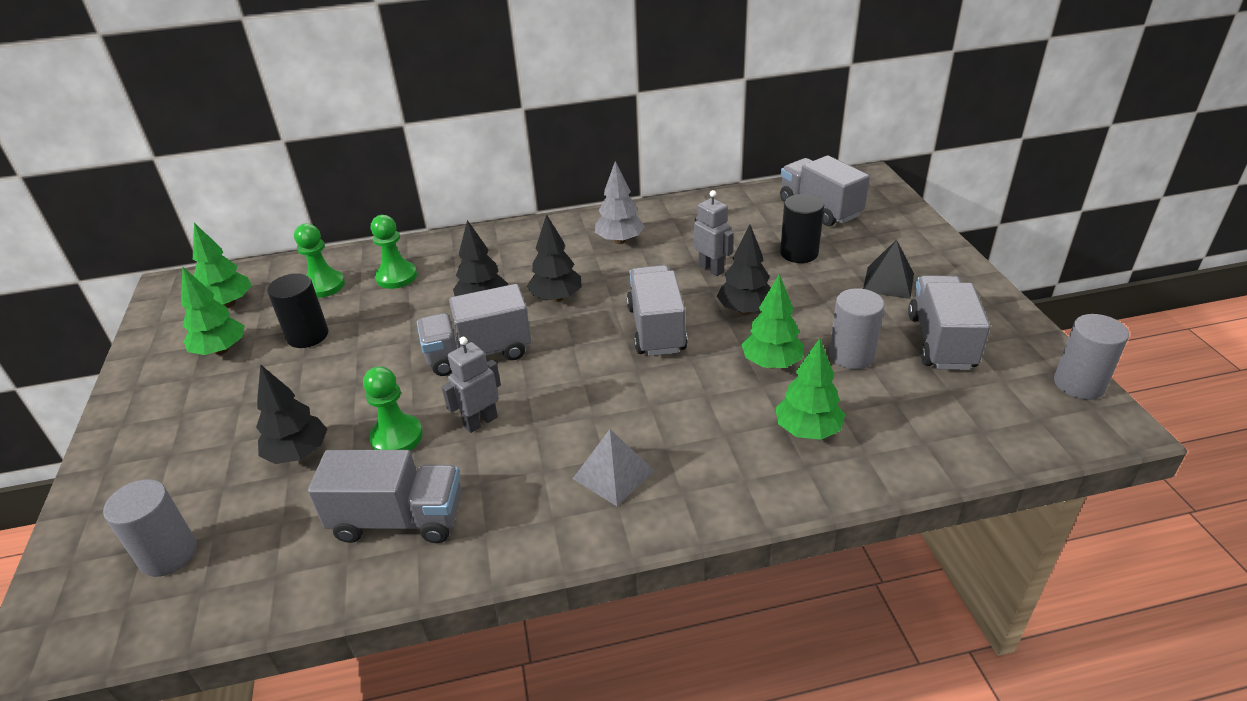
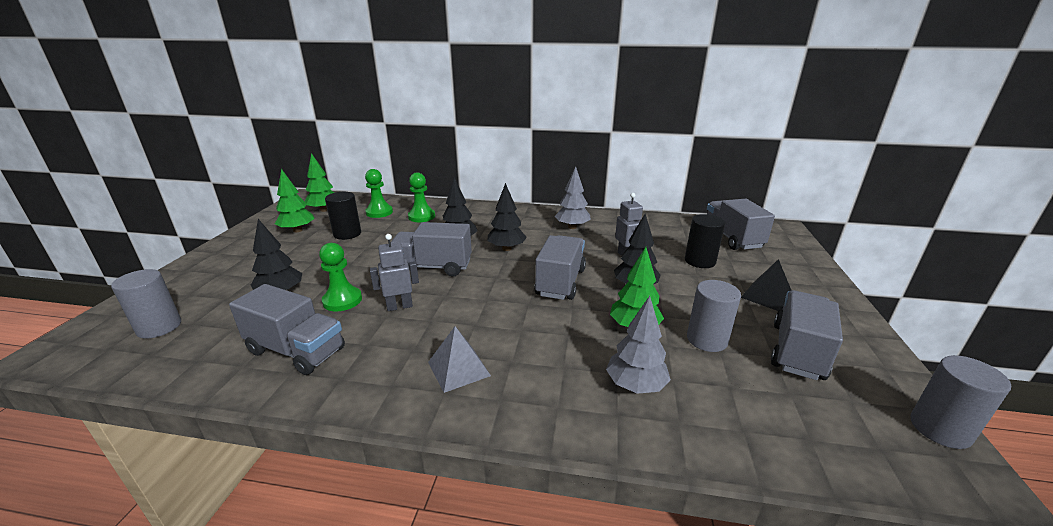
camera: 20 degrees right, 10 degrees down
green tree [775,338,845,440] -> grey tree [606,296,671,394]

